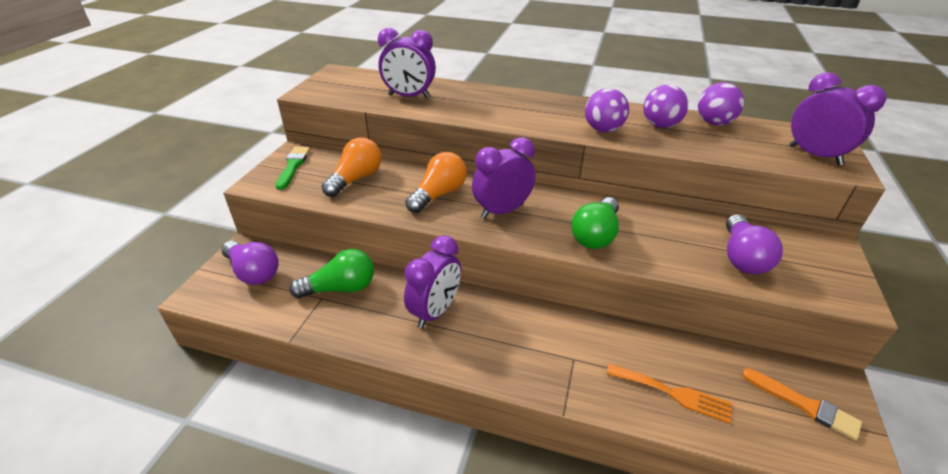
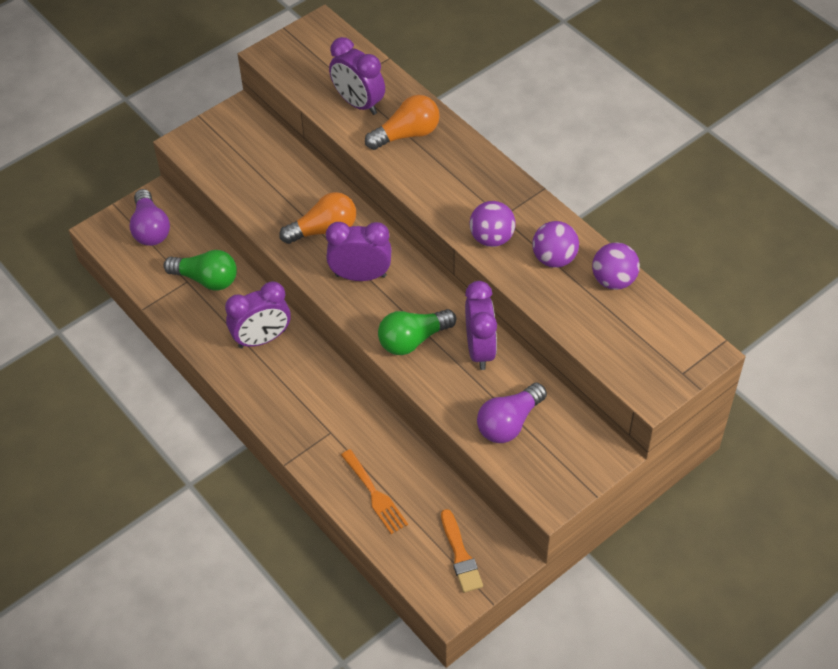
camera: 35 degrees right, 15 degrees up
green brush [276,147,310,190] -> none
orange light bulb [321,137,382,197] -> orange light bulb moved to [365,95,440,150]
purple clock [789,72,886,165] -> purple clock moved to [465,281,497,370]

